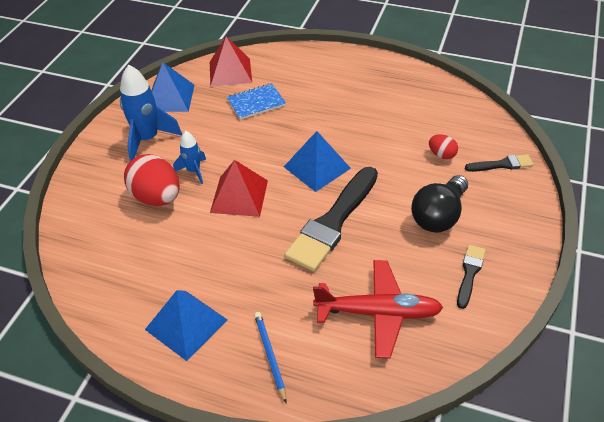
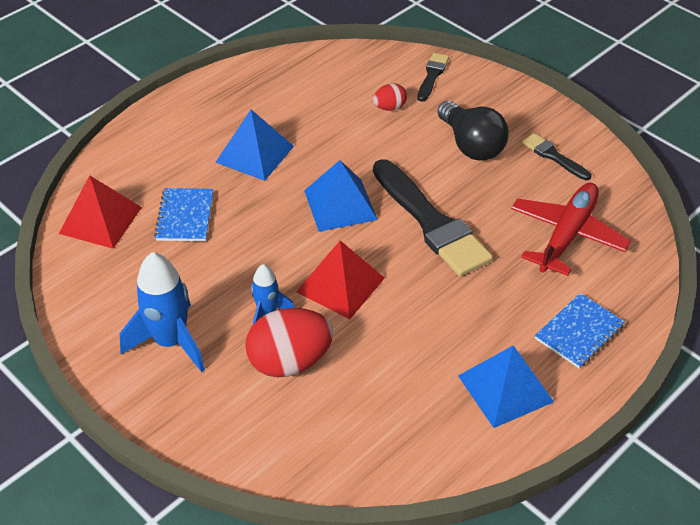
camera: 65 degrees left, 0 degrees up
blue pyramid [151,62,194,112] -> blue pyramid moved to [215,110,294,181]
blue pencil [254,312,287,403] -> blue notebook [535,293,625,368]

